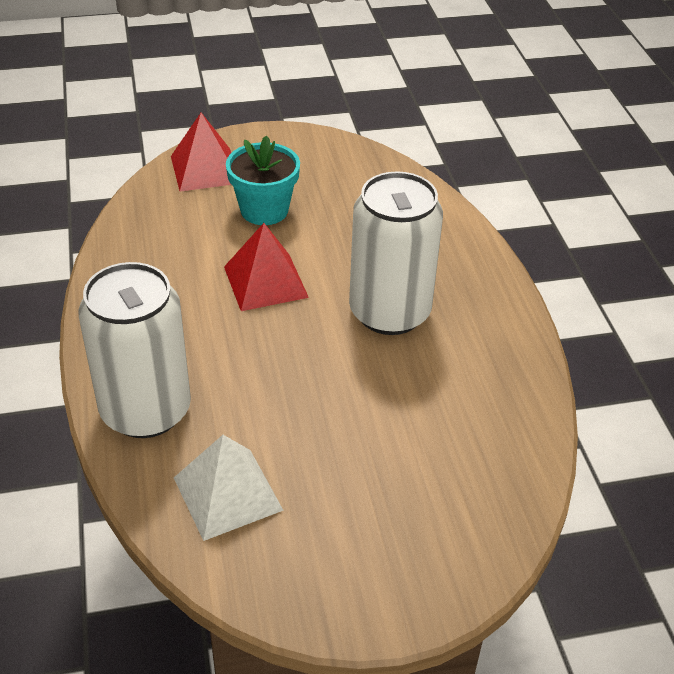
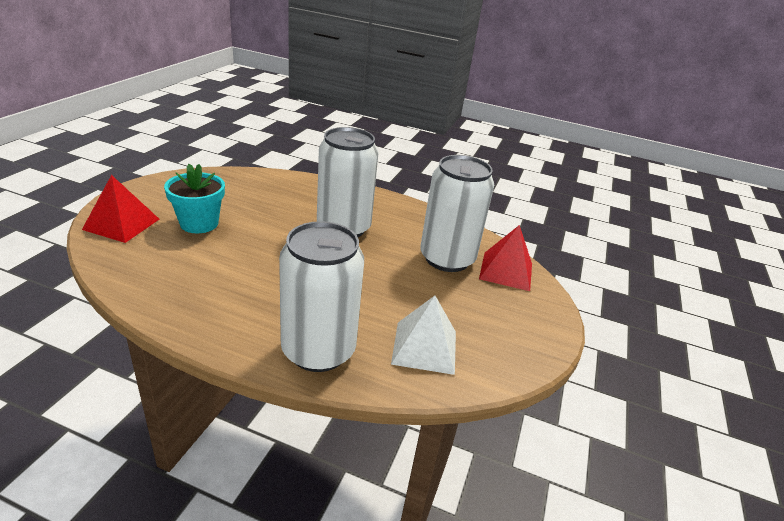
camera: 60 degrees left, 10 degrees down
red pyramid [224,223,309,311] -> red pyramid moved to [479,225,532,291]
none -> white can [420,155,494,272]

